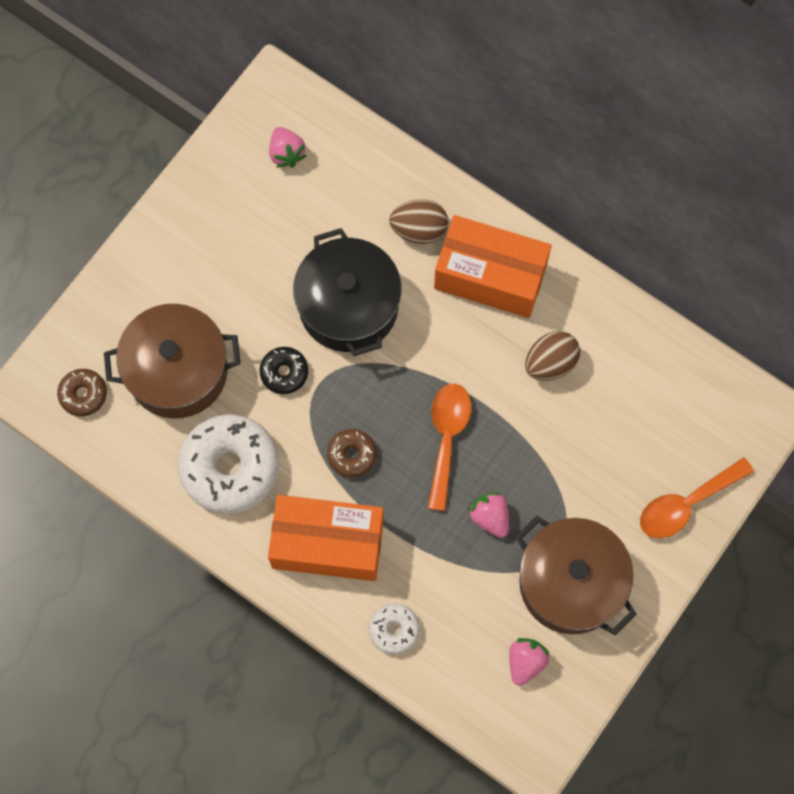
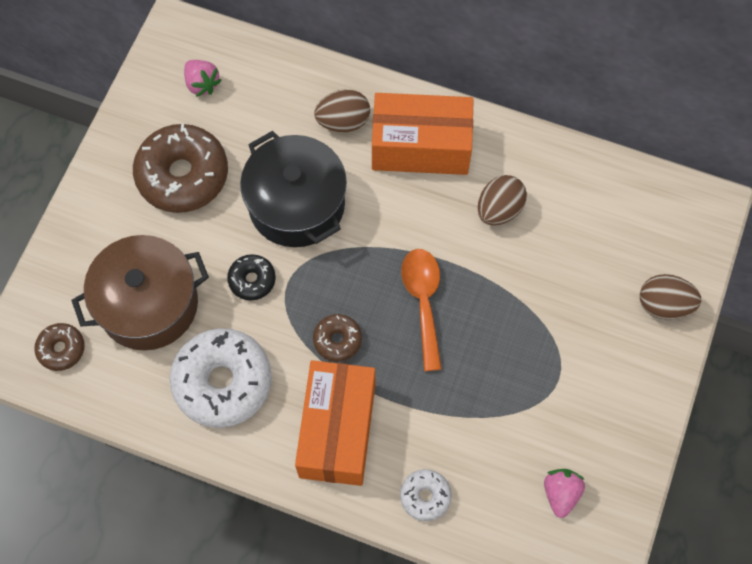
camera: 15 degrees left, 5 degrees down
orange box [268,495,384,581] -> orange box turned 75 degrees counterclockwise [295,360,375,486]
pink strawberry [468,492,509,538] -> none
brown pot [516,516,636,635] -> none
orange spoon [640,457,754,538] -> brown egg [640,274,701,320]
none -> brown donut [133,124,228,213]

